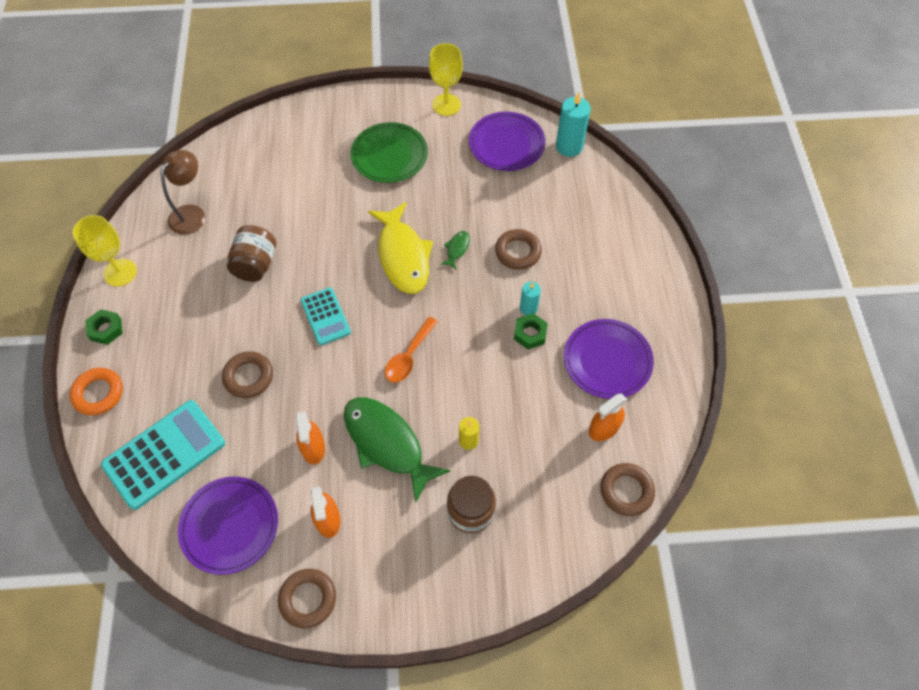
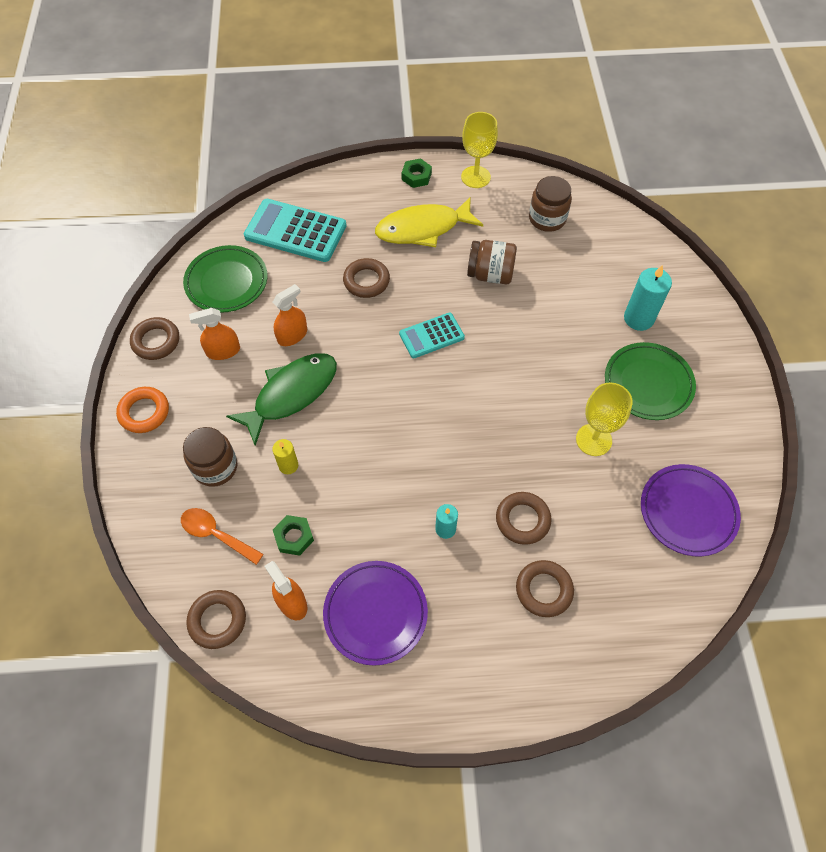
camera: 90 degrees right, 0 degrees up
orange ring [70,368,123,415] -> orange ring moved to [116,387,169,433]
turquoise calculator [101,400,225,510] -> turquoise calculator turned 150 degrees clockwise [244,199,347,262]
brown lamp [161,150,205,235] -> brown jar [529,176,572,232]
purple plate [178,476,278,575] -> green plate [183,245,267,313]
orange spray bottle [296,411,325,464] -> orange spray bottle turned 150 degrees clockwise [272,284,307,346]
yellow fish [368,202,433,294] -> yellow fish moved to [375,197,483,247]
orange spoon [385,317,438,383] -> orange spoon moved to [181,508,264,565]
yellow goblet [429,43,463,116] -> yellow goblet moved to [576,383,633,456]
green fish [440,231,470,269] -> none
green nut [514,313,548,349] -> green nut moved to [273,515,314,556]
turquoise candle [556,92,591,157] -> turquoise candle moved to [624,265,672,331]
none -> brown ring [516,560,574,617]

